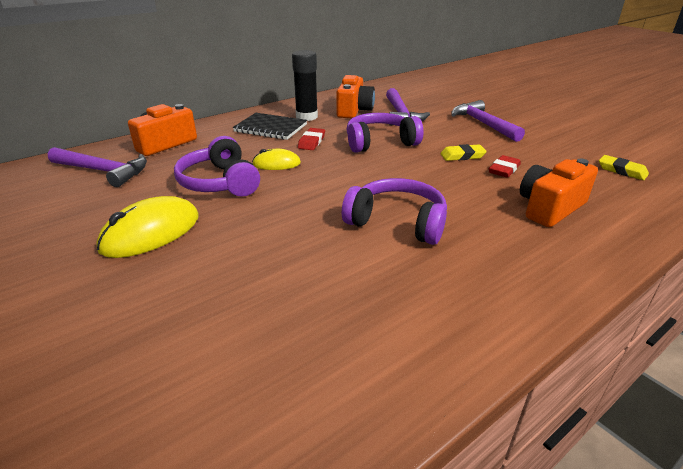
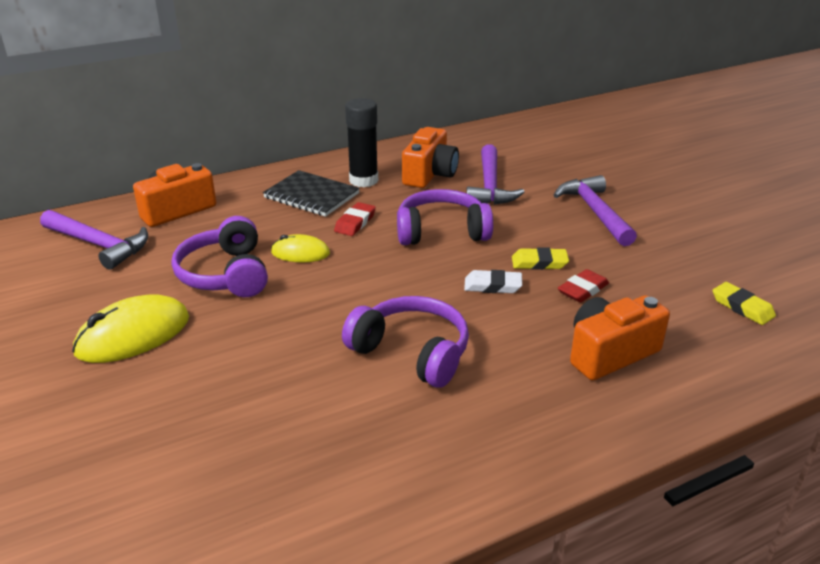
camera: 10 degrees right, 0 degrees up
none -> white eraser [464,270,522,293]

